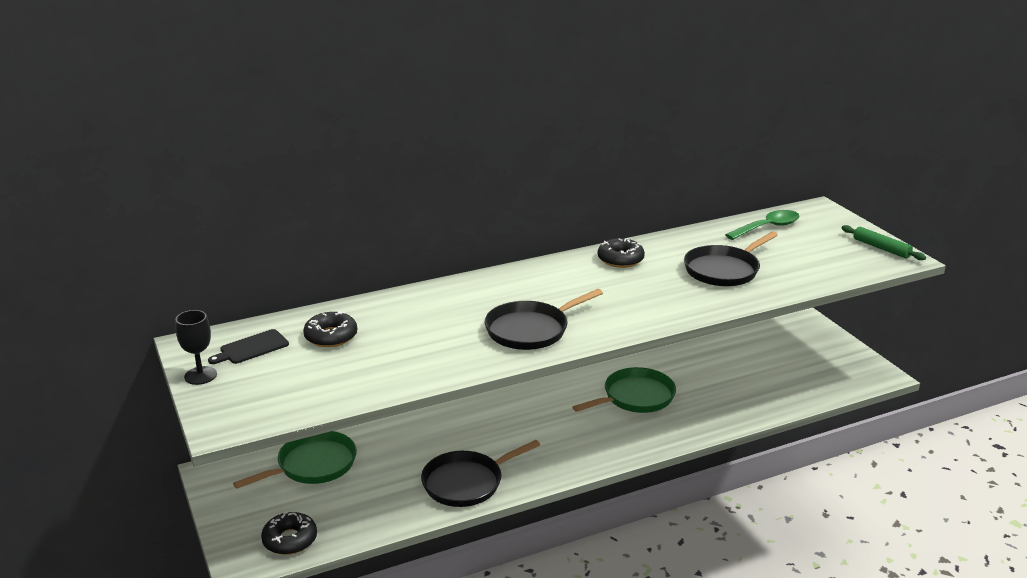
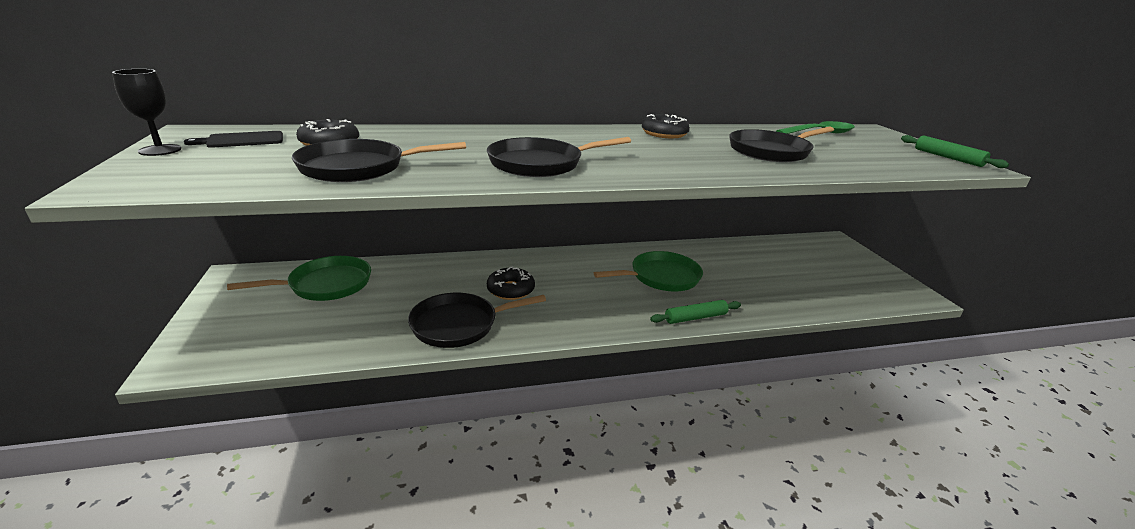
camera: 10 degrees right, 0 degrees up
black donut [261,511,317,555] -> black donut moved to [487,266,535,300]
none -> black pan [292,139,466,182]
none -> green rolling pin [650,300,741,324]

